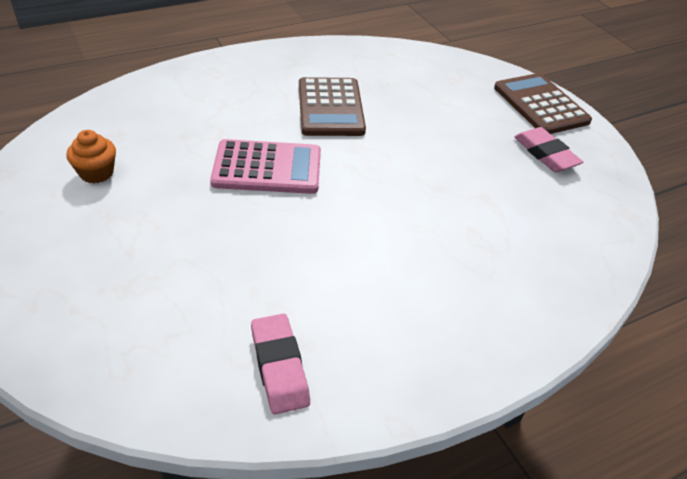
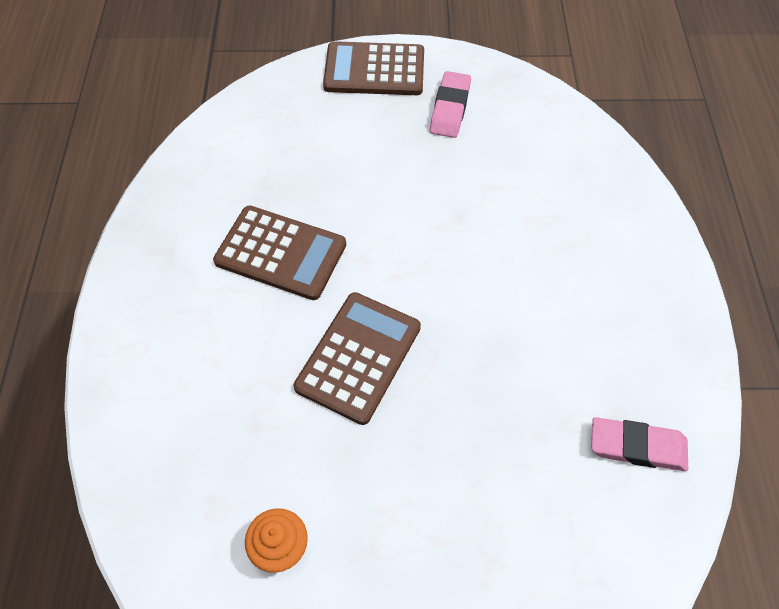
camera: 60 degrees left, 15 degrees up
pink calculator [210,139,321,194] -> brown calculator [294,292,421,425]
pink eraser [514,127,583,172] -> pink eraser turned 75 degrees counterclockwise [430,71,471,138]

